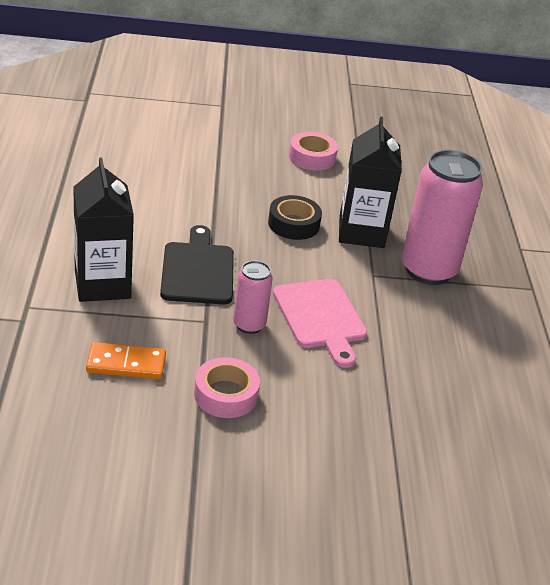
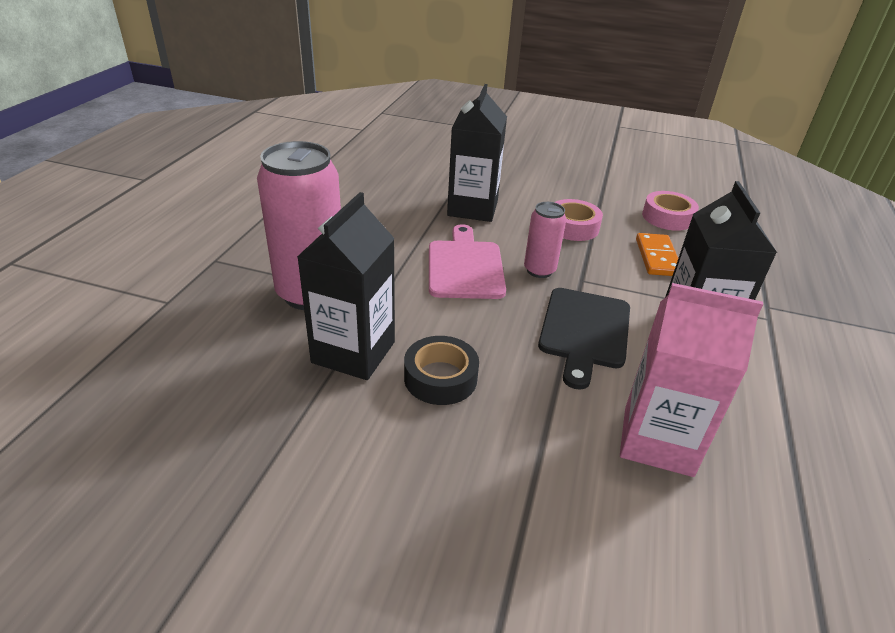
camera: 160 degrees left, 0 degrees up
orange domino [86,342,166,379] -> orange domino turned 75 degrees clockwise [636,233,678,276]
pink tape [289,132,338,171] -> pink tape moved to [642,191,699,231]
none -> black carton [447,84,507,222]
none -> pink carton [620,283,763,477]

